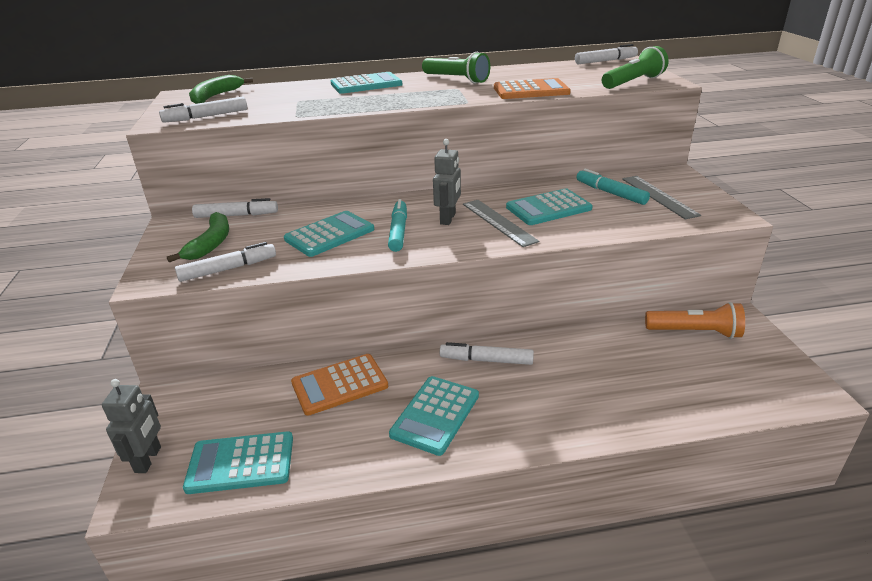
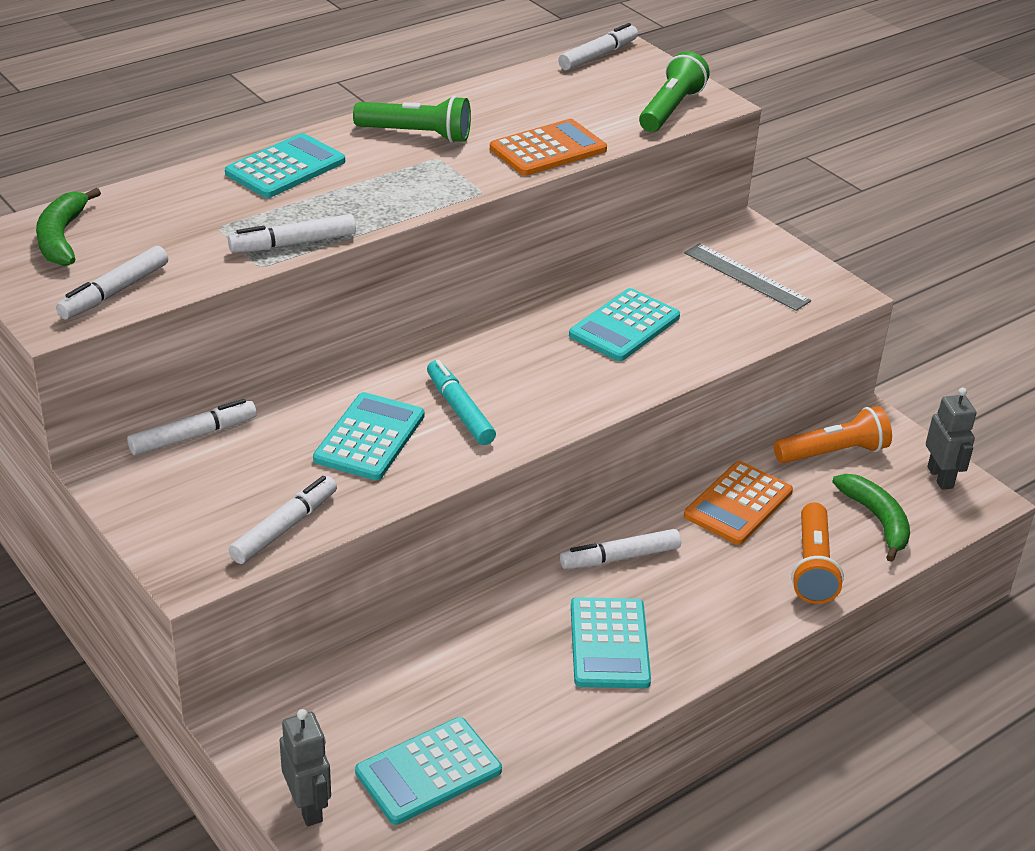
camera: 30 degrees left, 5 degrees up
green banana [167,212,229,263] -> green banana moved to [832,474,910,562]
orange calculator [291,354,388,416] -> orange calculator moved to [684,461,793,545]
grey robot [433,139,461,225] -> grey robot moved to [926,388,976,490]
grey ruler [463,200,540,247] -> none
turquoise marker [577,169,650,205] -> none
none -> white marker [228,214,356,253]
none -> orange flashlight [791,503,844,604]

